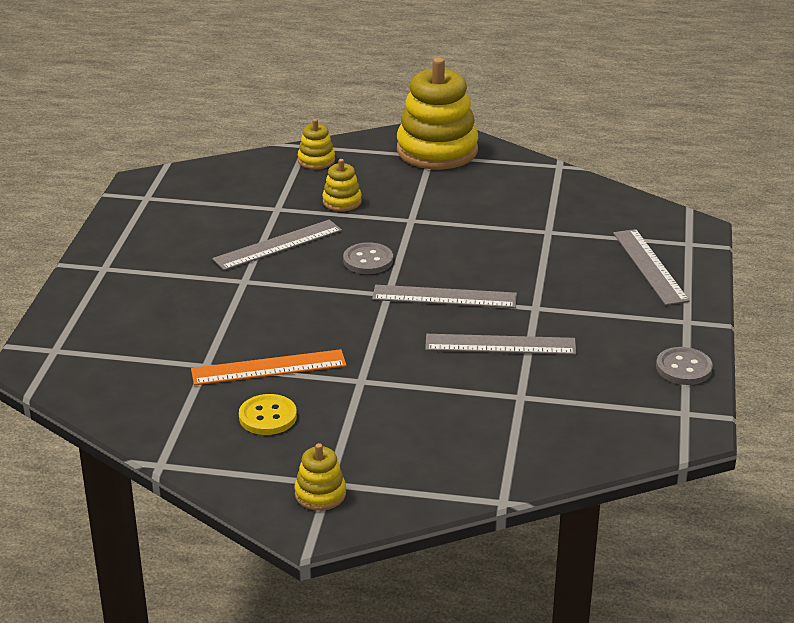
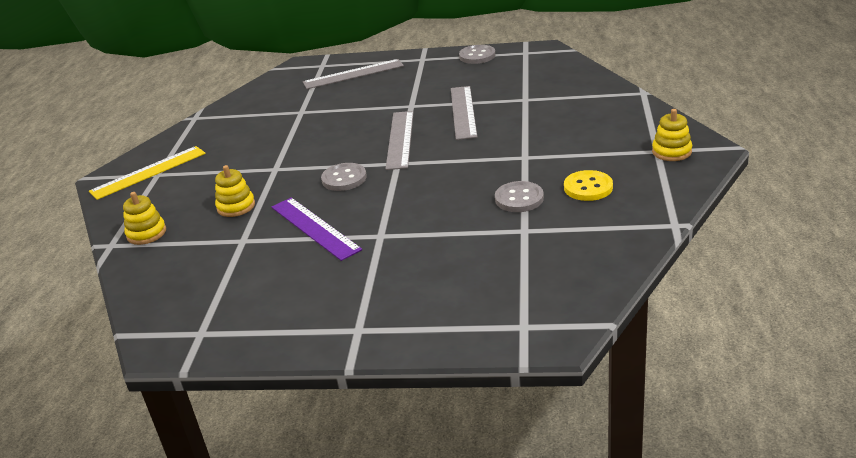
camera: 90 degrees left, 0 degrees up
orange ruler [191,349,347,385] -> grey button [495,181,544,212]
grey ruler [212,220,342,271] -> purple ruler [272,197,362,261]
yellow stacking toy [397,58,479,169] -> yellow ruler [89,146,206,200]

